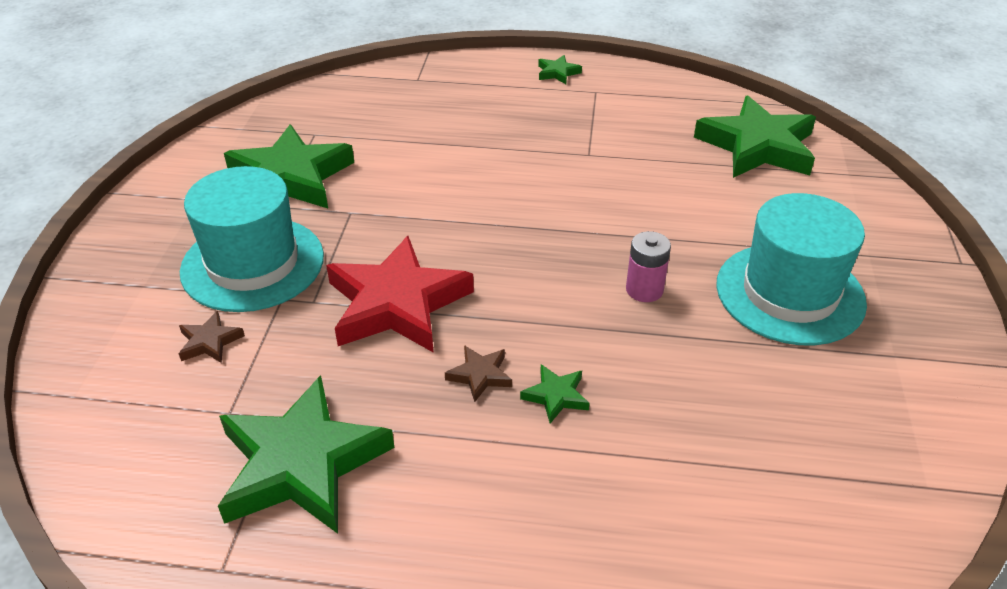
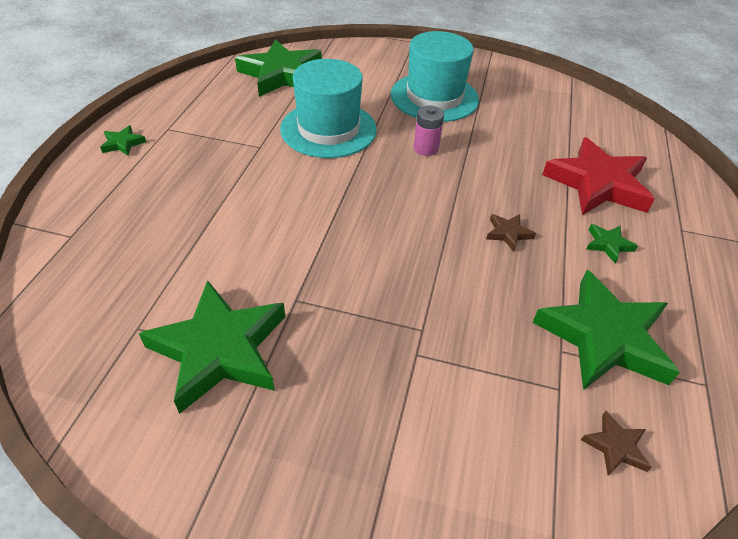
camera: 85 degrees left, 5 degrees up
brown star [179,311,245,363] -> brown star moved to [581,411,652,476]
turquoise hat [180,166,324,312] -> turquoise hat moved to [280,59,377,158]
red star [326,236,474,353] -> red star moved to [542,137,655,215]
green star [520,364,589,423] -> green star moved to [586,224,638,263]

